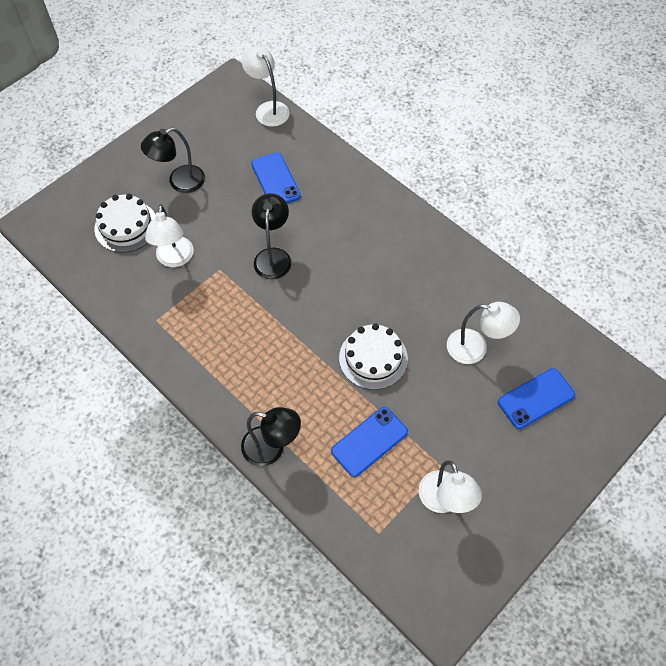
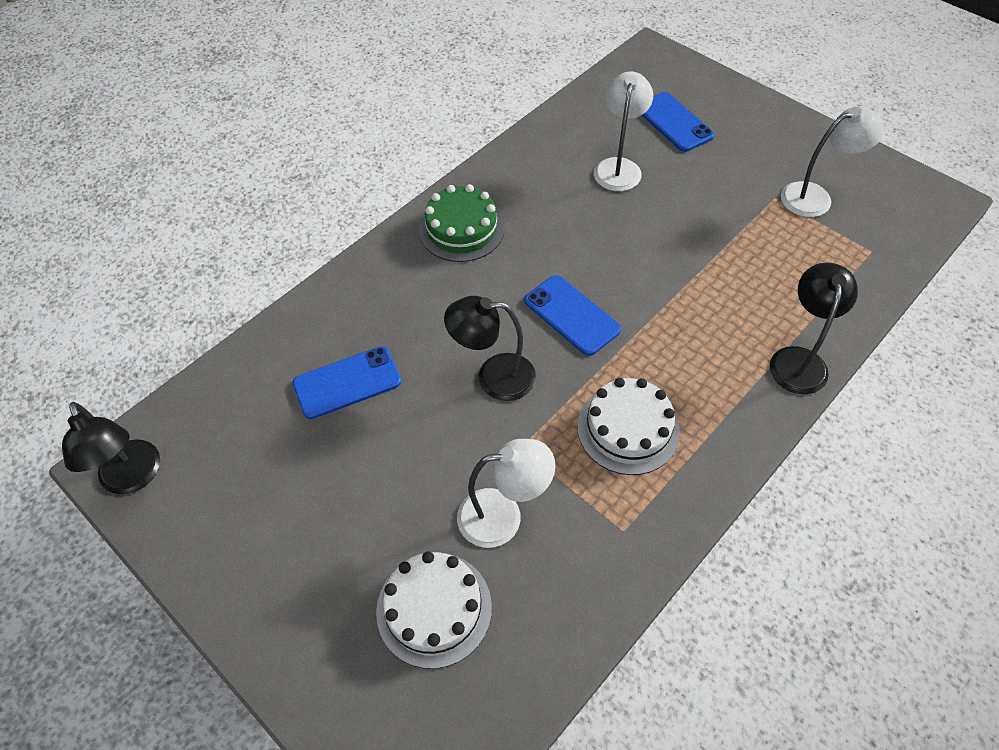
camera: 90 degrees left, 5 degrees down
black lamp [141,128,205,193] -> black lamp moved to [62,402,160,494]
white lamp [242,46,290,127] -> none
blue phone [331,407,408,477] -> blue phone moved to [525,275,621,356]
white cake [339,324,408,390] -> white cake moved to [577,378,680,475]
none -> green cake [419,184,505,262]

